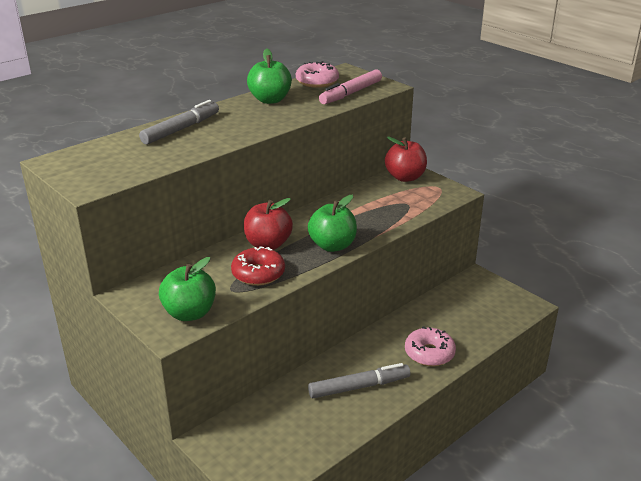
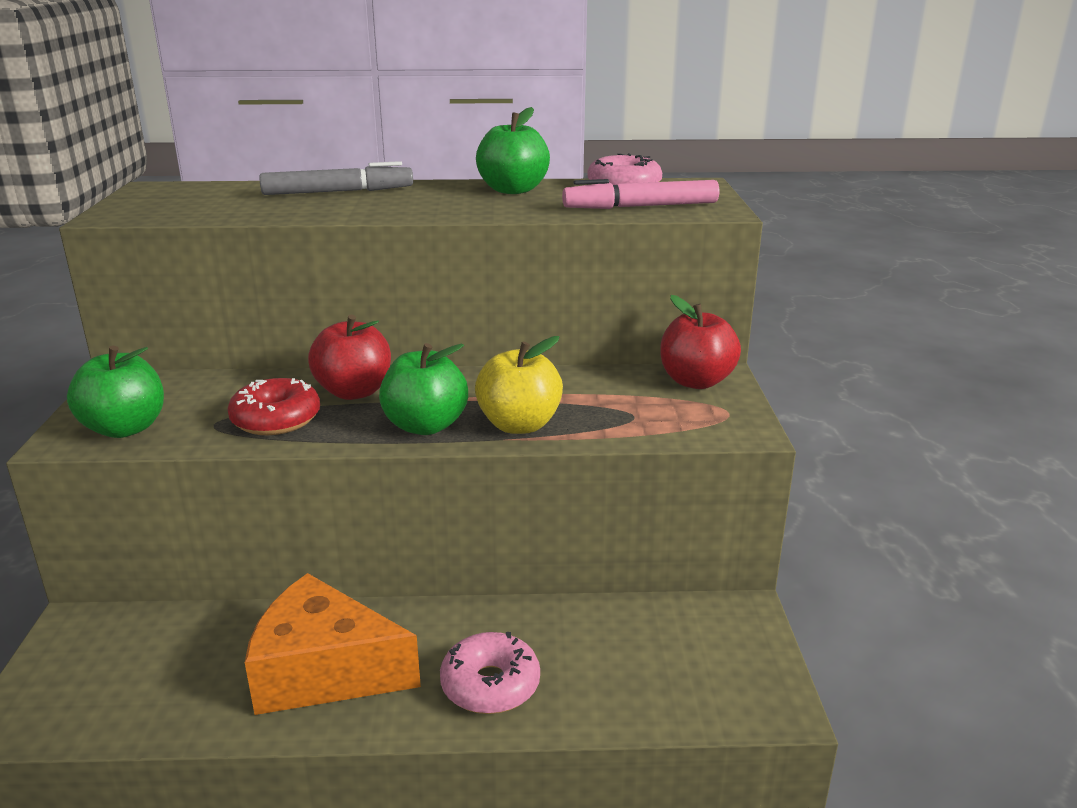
camera: 40 degrees right, 5 degrees down
grey marker [308,363,410,398] -> orange cheese [245,573,421,715]
none -> yellow apple [475,336,563,434]

